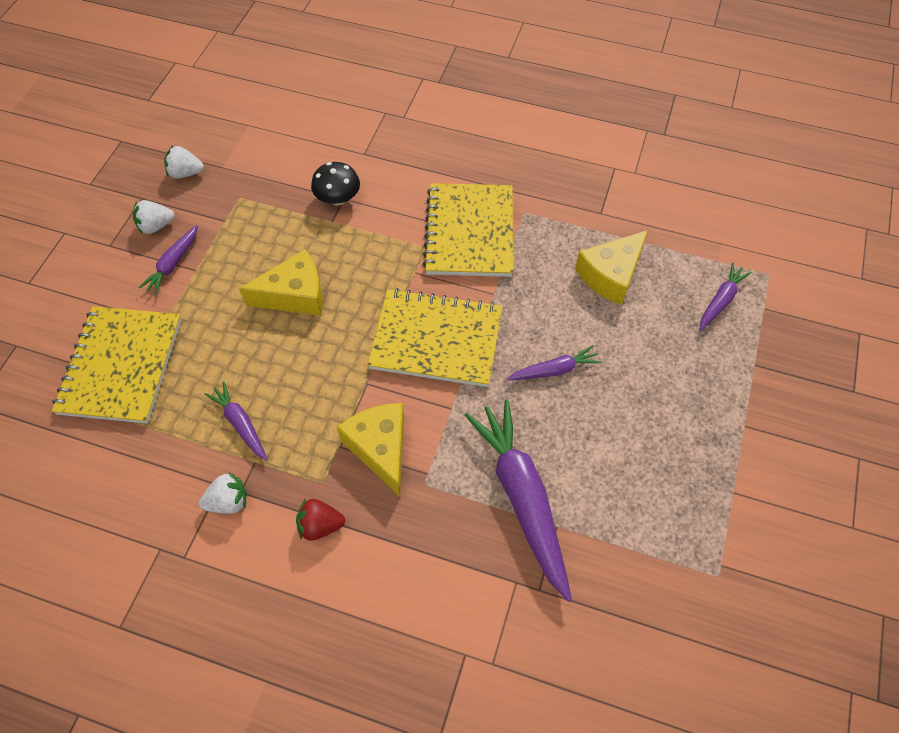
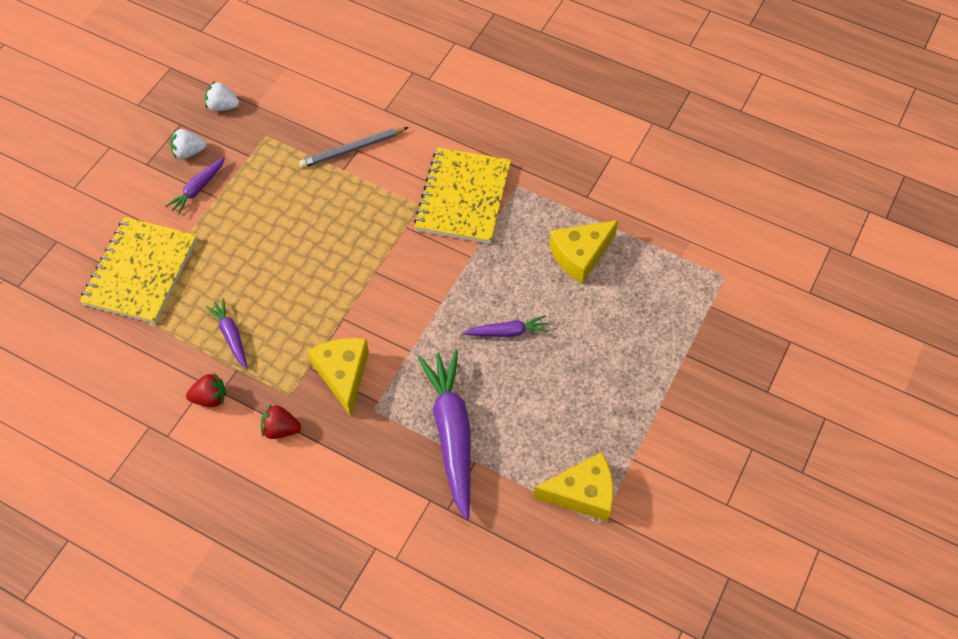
camera: 10 degrees right, 0 degrees up
white strawberry [199,472,247,514] -> red strawberry [186,372,226,407]
yellow cheese [239,249,323,316] -> yellow cheese moved to [533,452,614,522]
black mushroom [311,162,360,205] -> grey pencil [299,127,409,168]
yellow notebook [368,288,502,387] -> none
purple carrot [700,263,752,331] -> none

